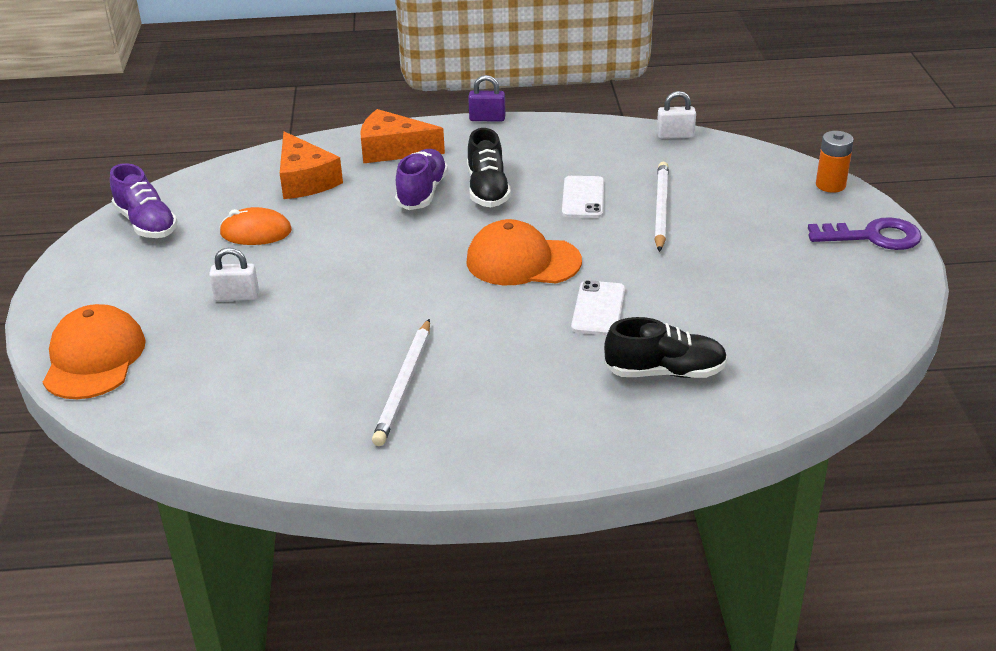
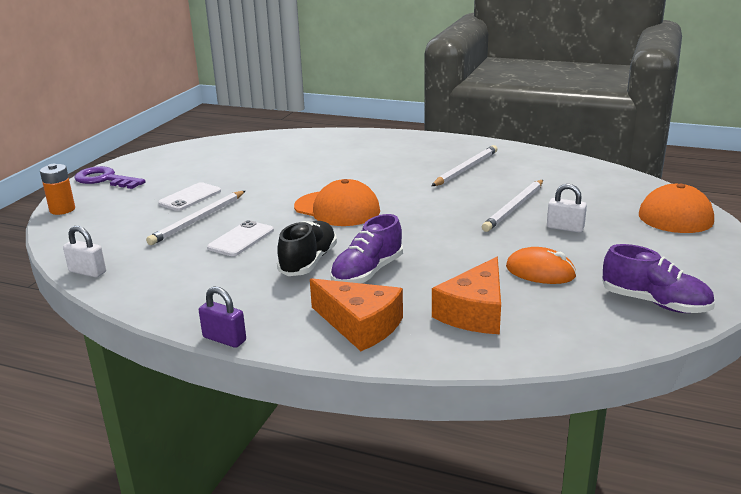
camera: 155 degrees left, 10 degrees down
purple shoe [110,163,178,238] -> purple shoe turned 135 degrees clockwise [602,244,715,313]
orange cheese [280,131,343,199] -> orange cheese turned 150 degrees counterclockwise [432,257,501,334]
white phone [571,280,625,335] -> white phone moved to [158,182,221,211]
black shoe [604,317,728,378] -> none
none -> white pencil [482,180,543,232]

